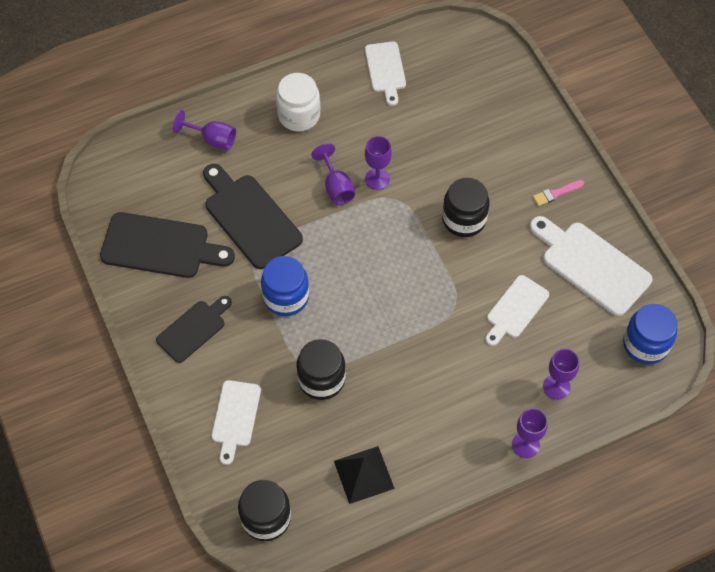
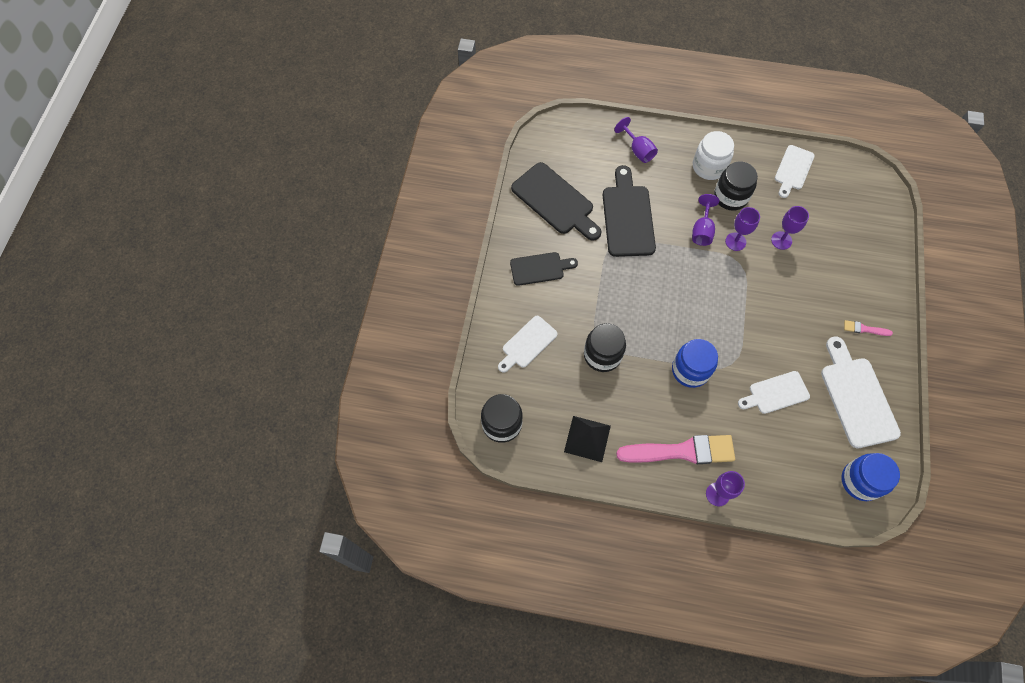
camera: 35 degrees right, 5 degrees up
blue jar [261,256,309,316] -> blue jar moved to [672,339,718,388]
black jar [442,178,490,237] -> black jar moved to [714,162,758,211]
purple goblet [543,349,579,400] -> purple goblet moved to [771,206,809,250]
none -> pink brush [616,435,735,464]

